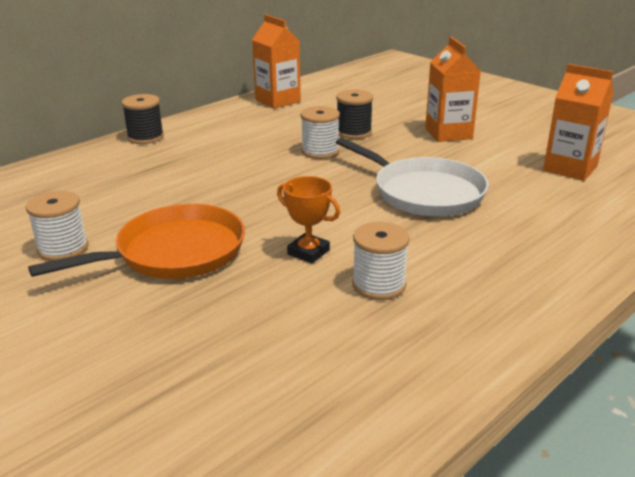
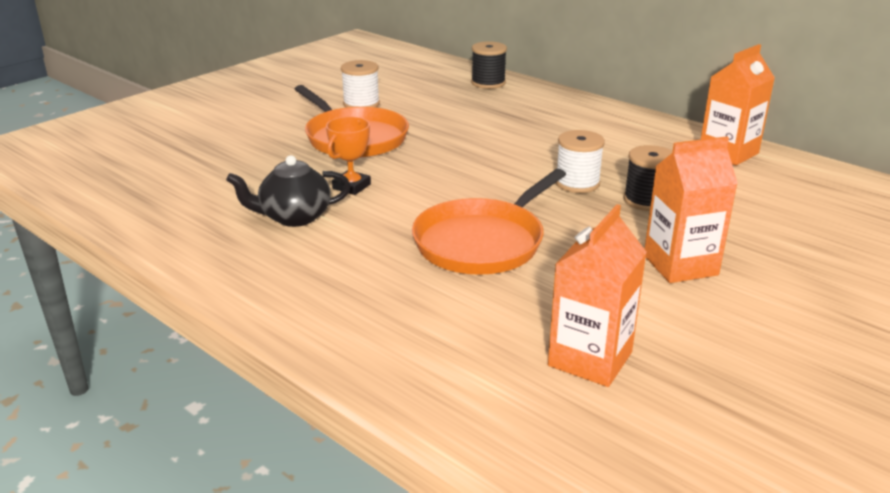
camera: 85 degrees right, 0 degrees up
black spool [121,94,164,144] -> black spool moved to [471,41,507,89]
white pan [336,137,489,217] -> orange pan [412,169,566,275]
white spool [352,222,410,300] -> black teapot [226,155,350,227]

